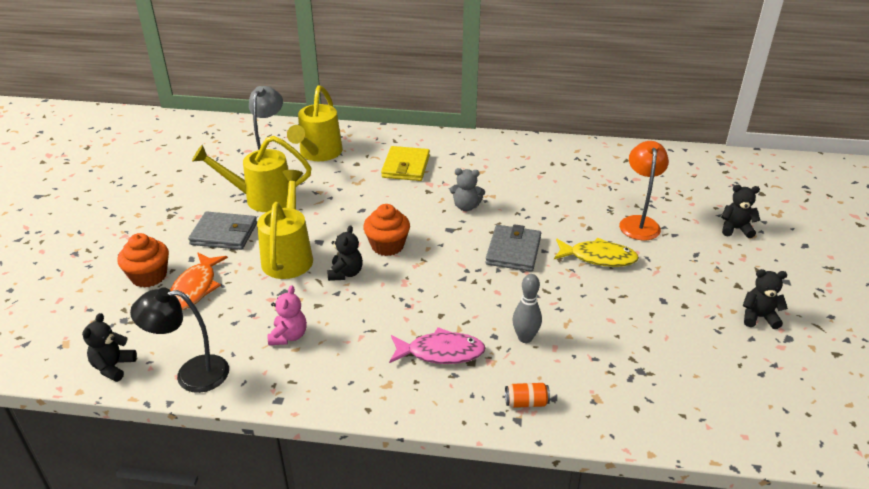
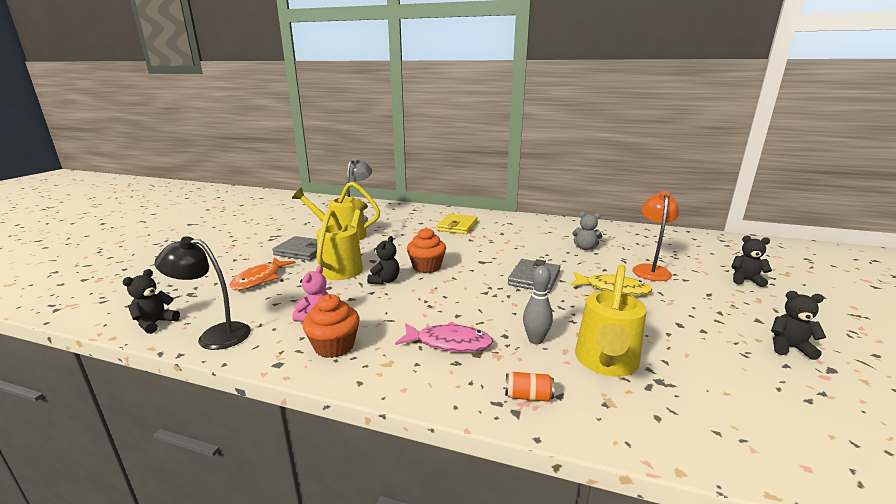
camera: 10 degrees right, 15 degrees down
orange cupcake [118,233,169,288] -> orange cupcake moved to [303,294,360,358]
yellow watering can [287,85,343,161] -> yellow watering can moved to [575,264,647,377]
grey teddy bear [450,168,485,211] -> grey teddy bear moved to [572,212,602,250]

